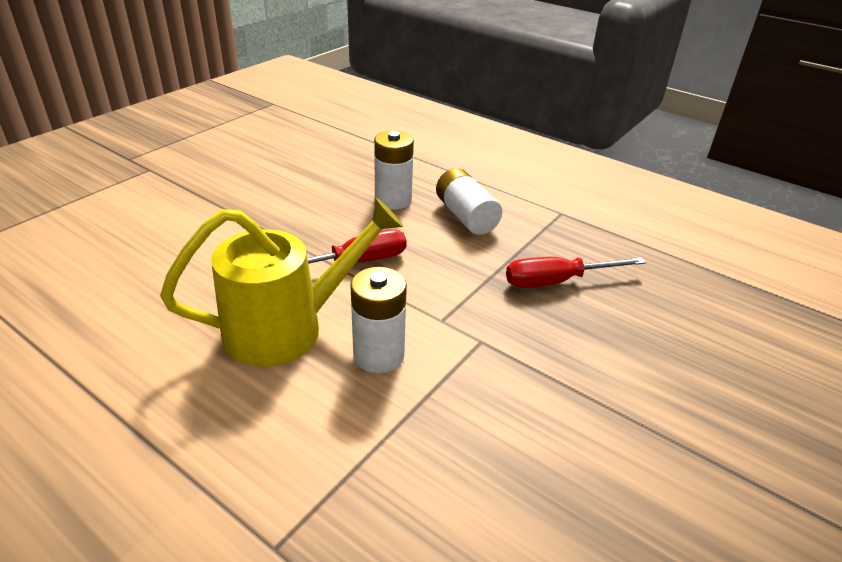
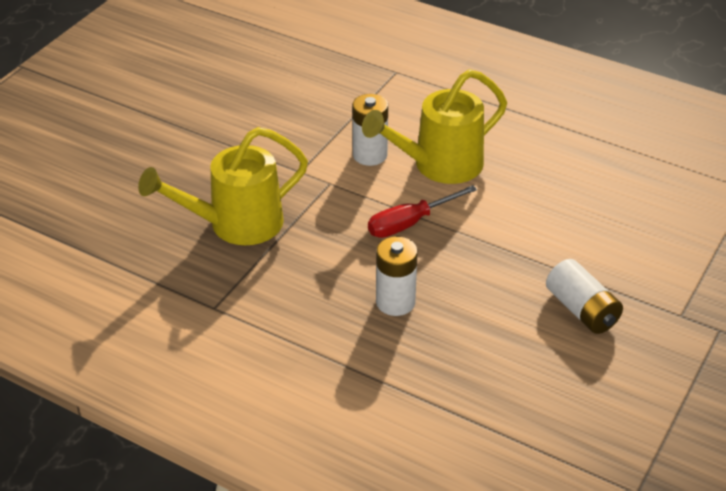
camera: 175 degrees right, 5 degrees up
white battery [436,168,502,235] -> white battery moved to [546,259,623,334]
red screwdriver [506,257,646,288] -> yellow watering can [138,127,308,245]

